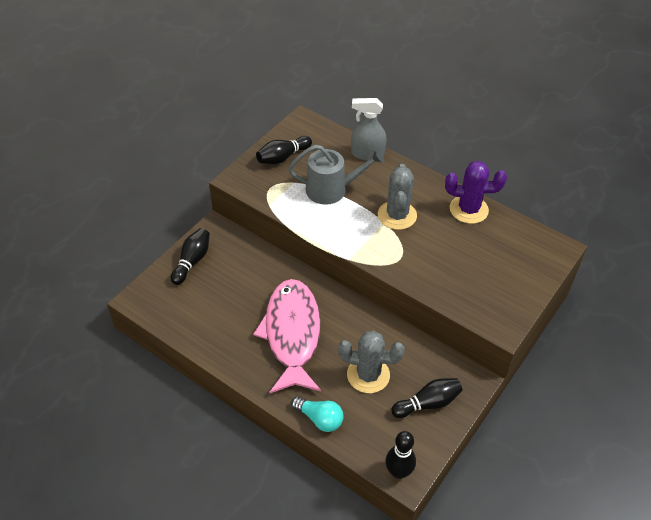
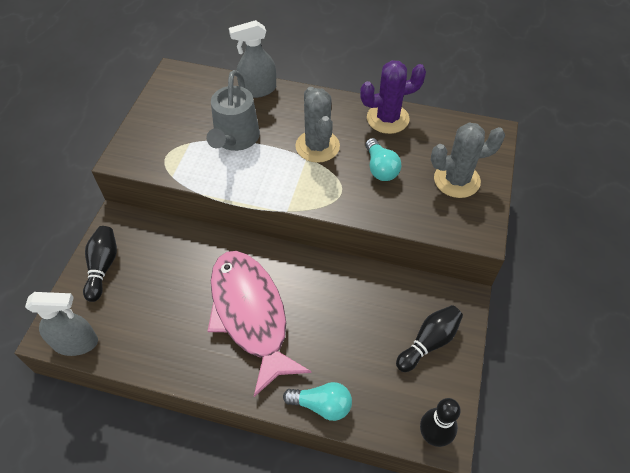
camera: 20 degrees left, 5 degrees up
black bowling pin [256,136,312,164] -> none
grey watering can [288,145,384,205] -> grey watering can turned 120 degrees clockwise [207,70,260,151]
grey cactus [338,330,405,393] -> grey cactus moved to [431,123,505,198]
none -> grey spray bottle [25,292,98,356]
none -> turquoise light bulb [365,138,401,181]

